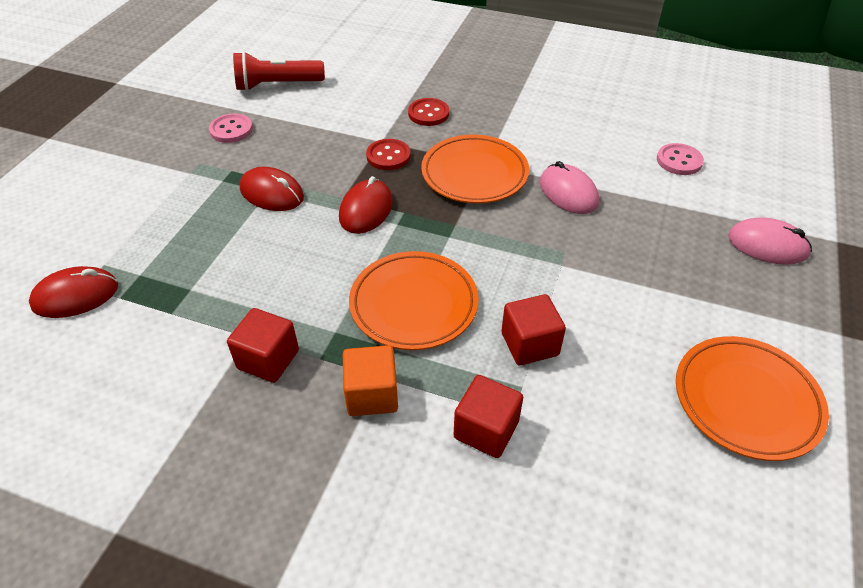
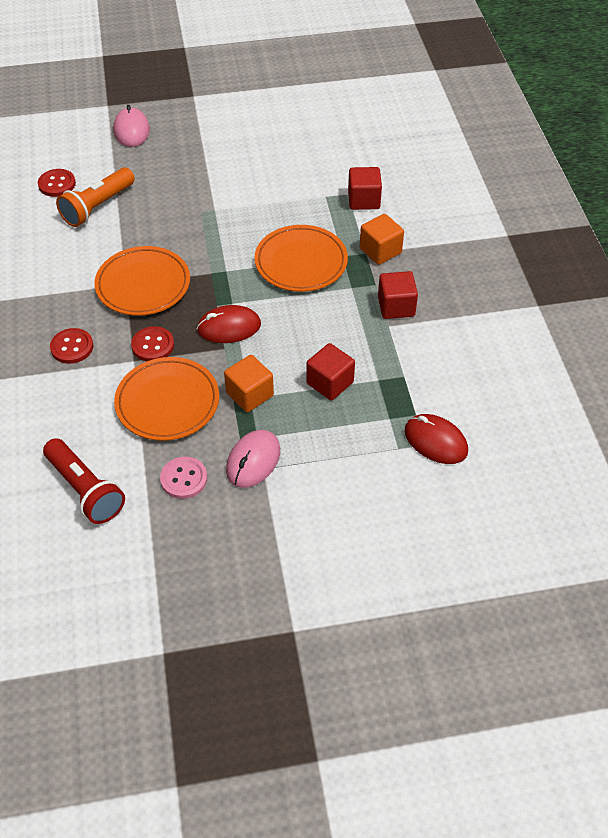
camera: 120 degrees left, 5 degrees up
red mouse [240,167,304,211] -> orange cube [224,355,274,412]
red cube [501,294,566,365] -> red cube moved to [306,343,355,401]
pink mouse [540,161,599,214] -> pink mouse moved to [226,430,280,488]
pink button [657,143,704,175] -> red button [38,169,76,197]
orange plate [676,336,829,461] -> orange plate moved to [114,357,219,441]
none -> orange flashlight [56,167,135,227]

